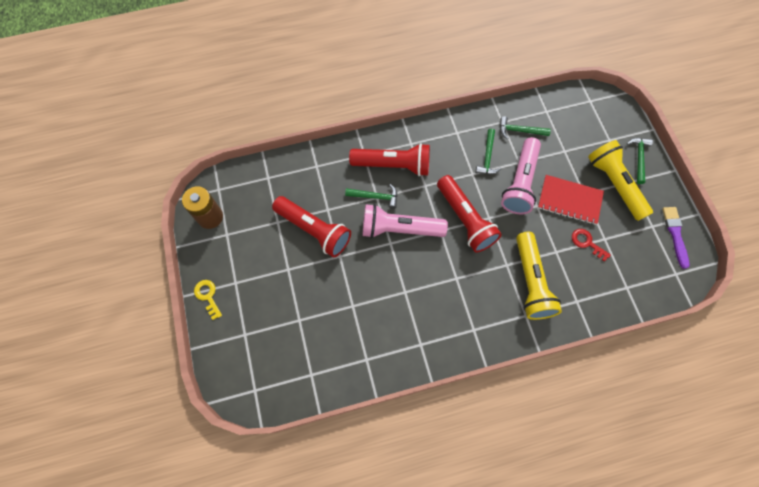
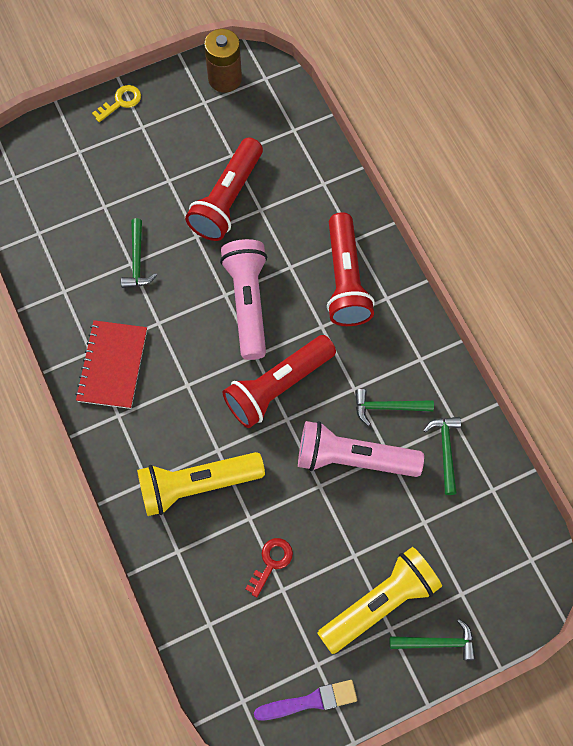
camera: 80 degrees right, 0 degrees up
green hammer [345,184,398,209] -> green hammer moved to [121,218,157,288]
red notebook [538,175,604,225] -> red notebook moved to [75,320,147,409]

